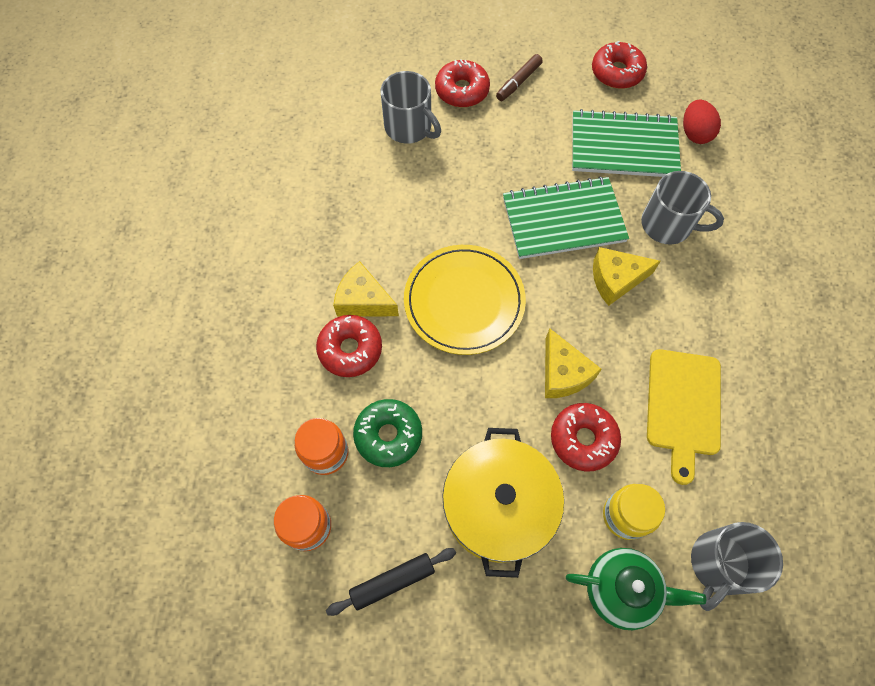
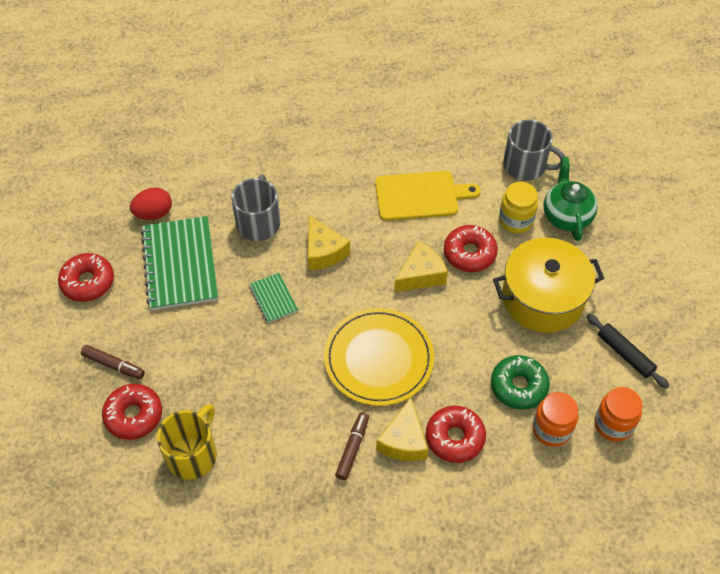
camera: 105 degrees left, 10 degrees down
grey mug [381,71,441,144] -> yellow mug [157,404,217,480]
green notebook [503,176,629,259] -> green notebook [249,273,298,323], size x0.48
none -> brown marker [335,412,369,480]

